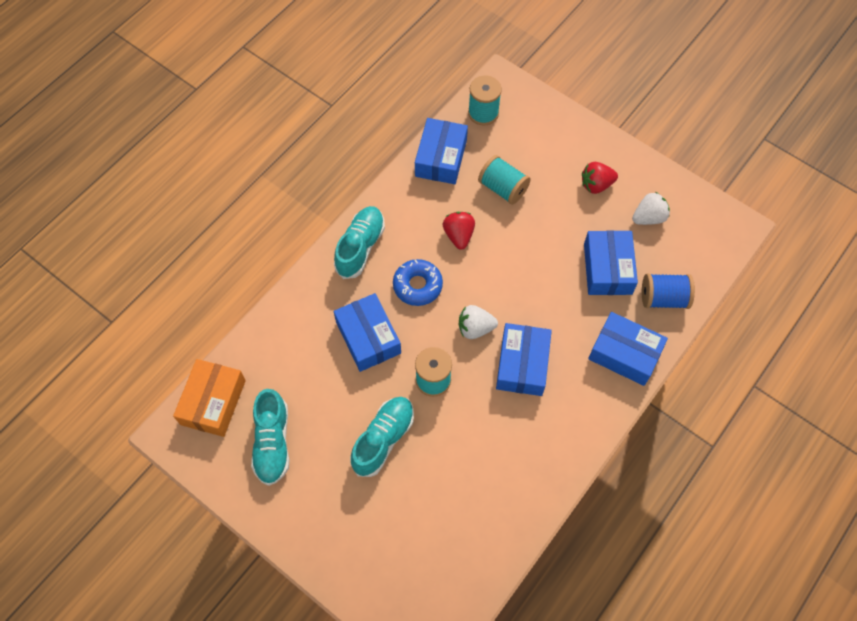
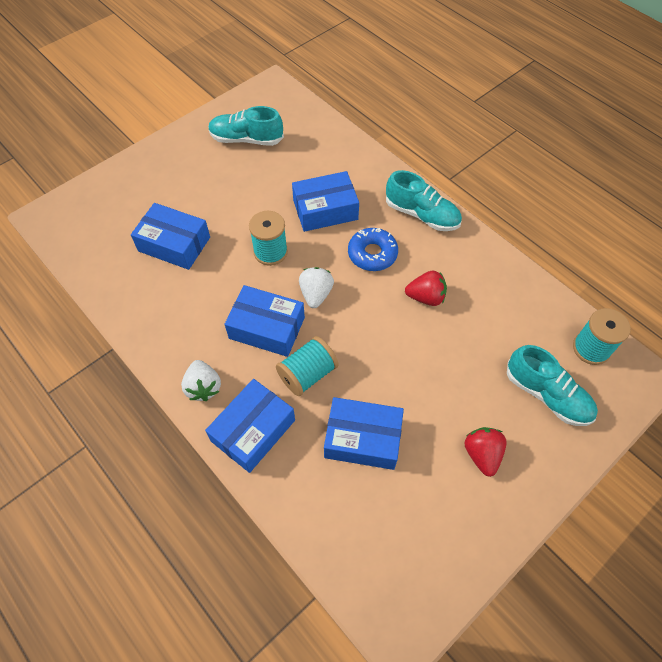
camera: 100 degrees right, 5 degrees down
orange box [173,359,246,437] -> none
turquoise shoe [350,397,414,477] -> turquoise shoe moved to [507,345,598,426]
blue box [415,118,468,184] -> blue box moved to [131,203,210,270]
turquoise spool [478,155,531,205] -> turquoise spool moved to [276,336,338,396]
white strawberry [632,192,670,225] -> white strawberry moved to [181,360,221,401]
blue spool [642,274,695,309] -> none

